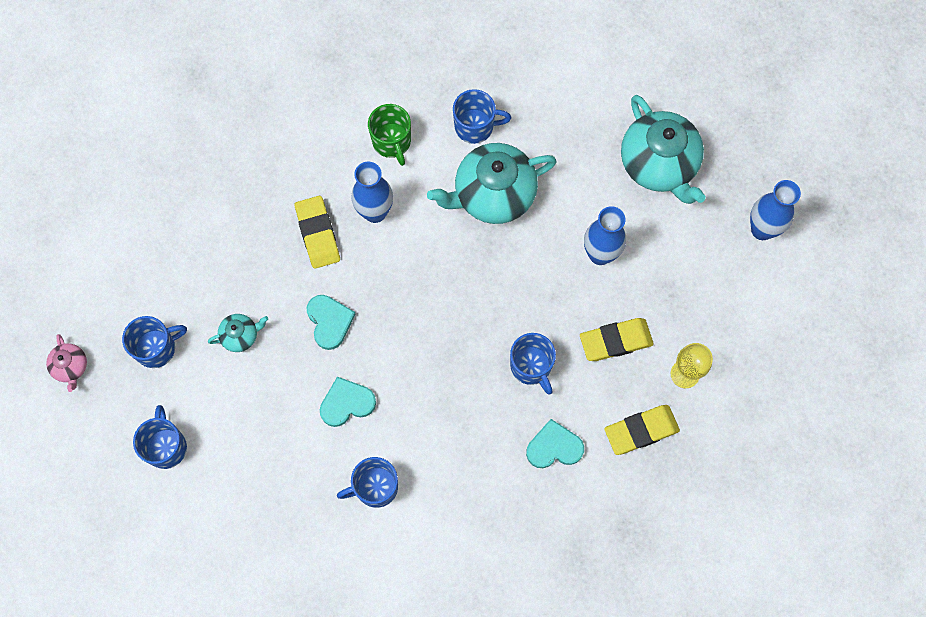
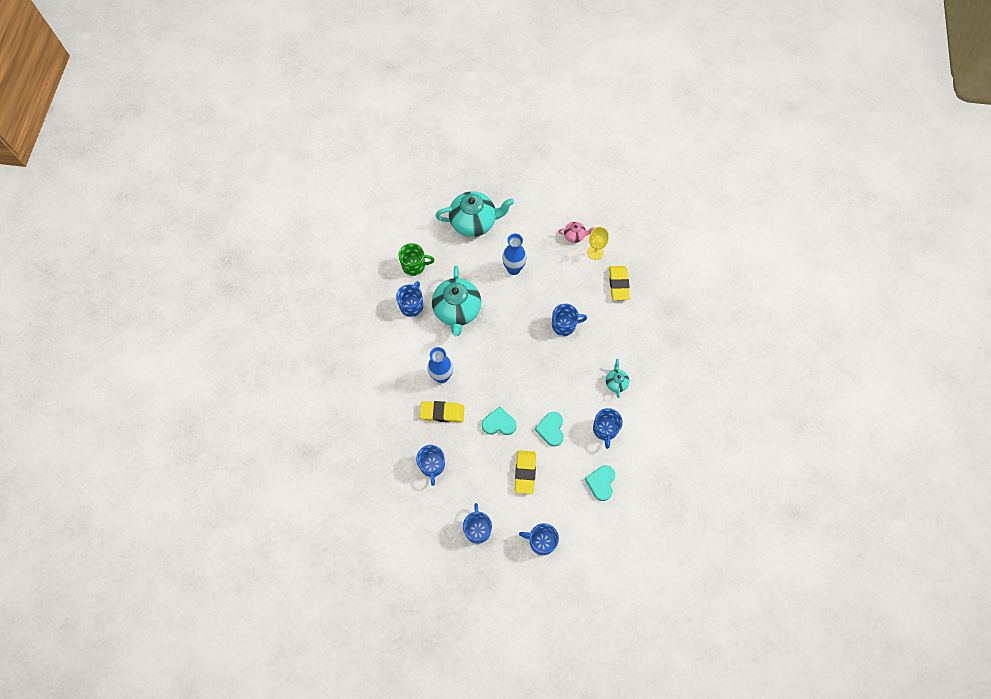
camera: 70 degrees left, 5 degrees down
pink teapot [46,334,87,392] -> pink teapot moved to [558,222,595,243]
turquoise teapot [208,314,268,352] -> turquoise teapot moved to [606,359,629,398]
green mug [368,104,411,166] -> green mug moved to [399,243,435,276]
turquoise heart [526,419,584,468] -> turquoise heart moved to [585,465,615,501]
yellow eraser [580,318,654,361] -> yellow eraser moved to [515,450,536,494]
blue vase [750,180,801,240] -> none
none -> blue mug [416,445,445,486]

